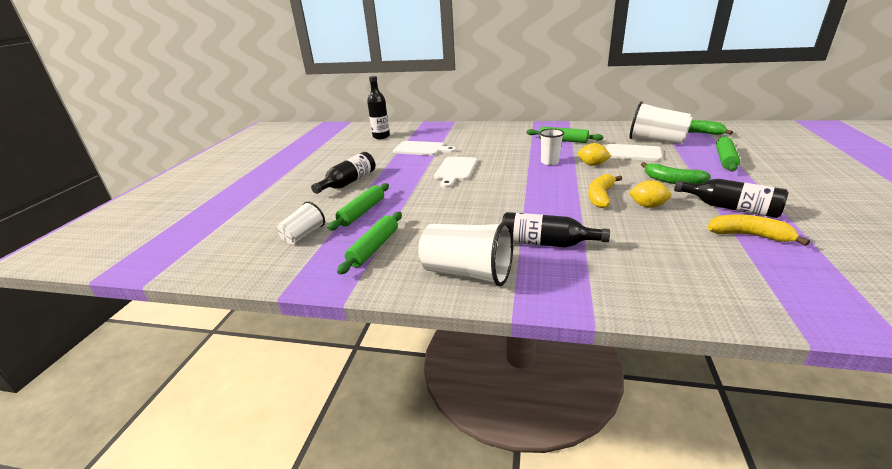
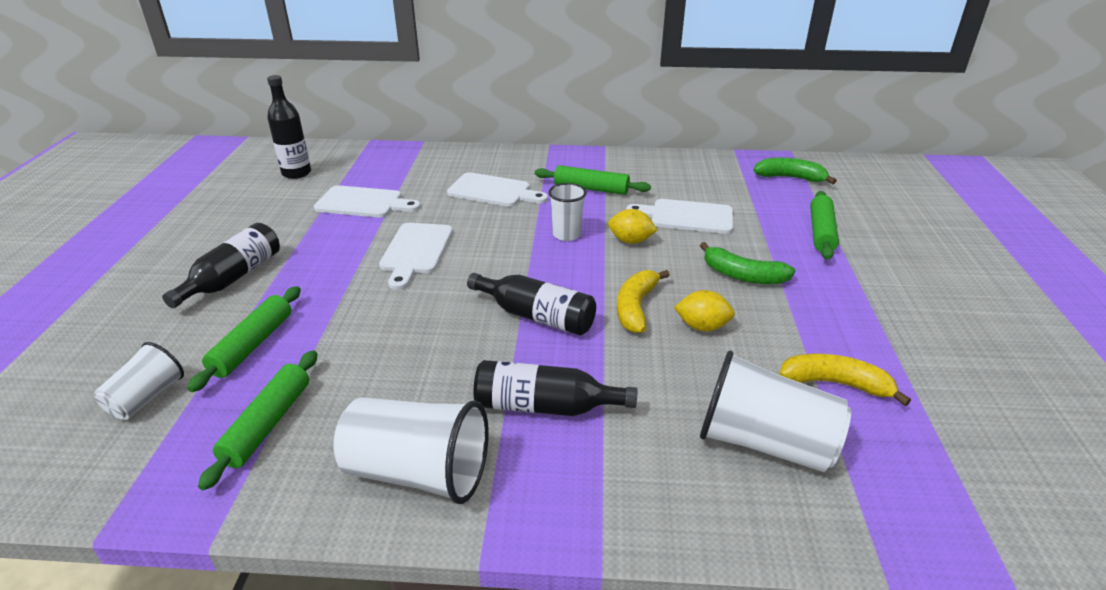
camera: 10 degrees left, 5 degrees up
white cup [629,102,693,144] -> white cup moved to [700,351,851,472]
black bottle [674,179,788,218] -> black bottle moved to [467,273,596,335]
none -> white cutting board [447,172,548,207]

